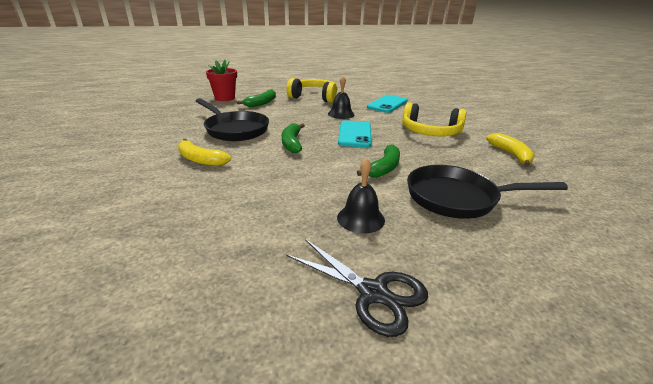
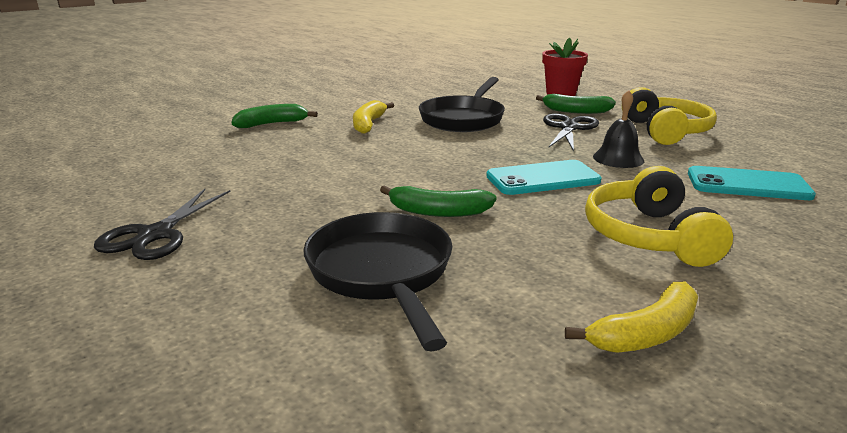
camera: 70 degrees right, 5 degrees down
green banana [282,123,305,153] -> green banana moved to [232,104,318,128]
black bell [337,158,385,234] -> none
none -> black scissors [543,113,599,152]

